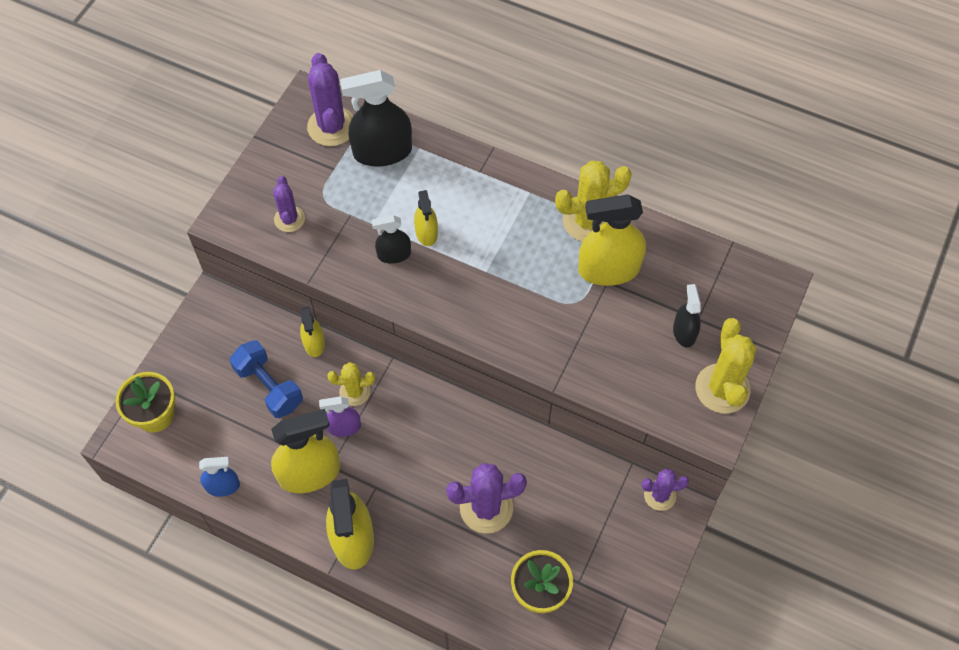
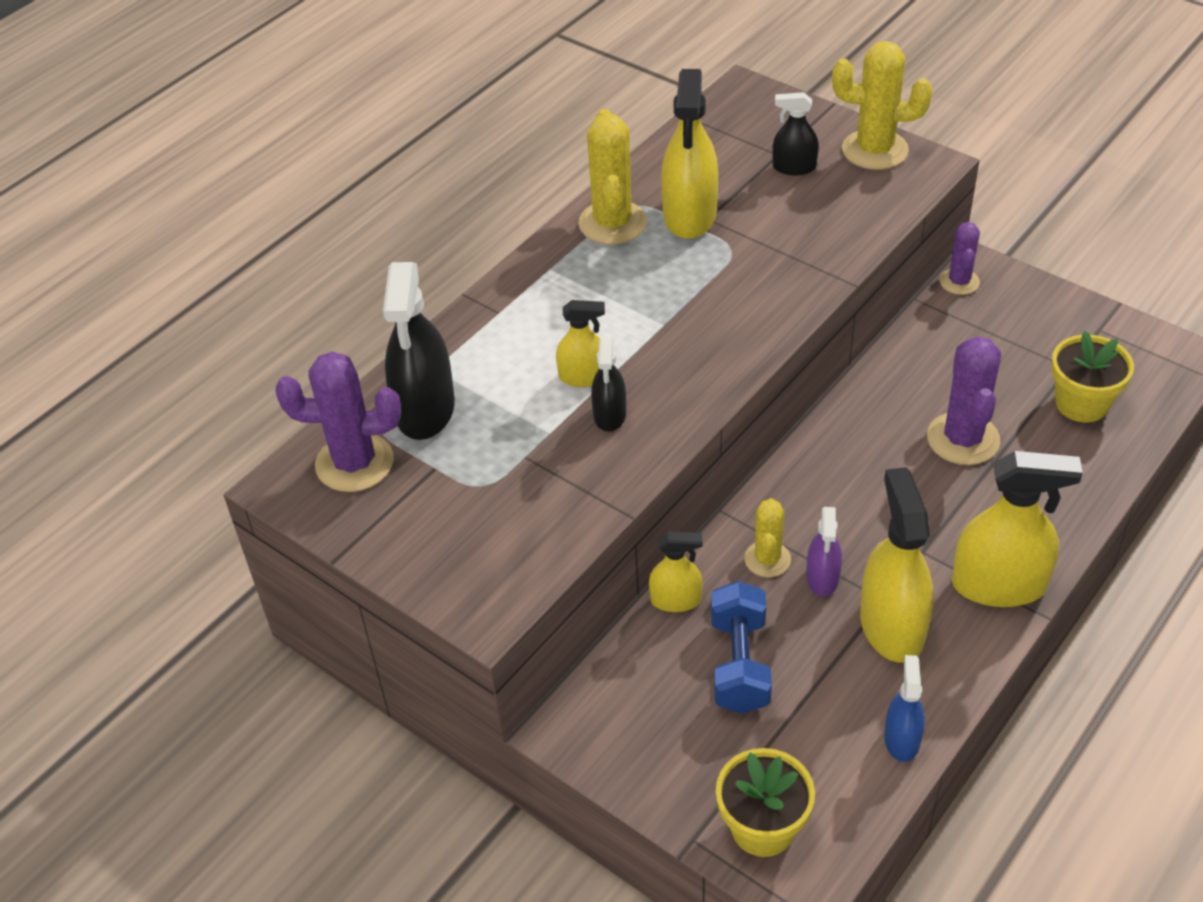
camera: 75 degrees left, 15 degrees down
blue dumbbell [230,340,303,418] -> blue dumbbell turned 60 degrees counterclockwise [711,581,772,714]
purple cactus [273,176,305,232] -> none

